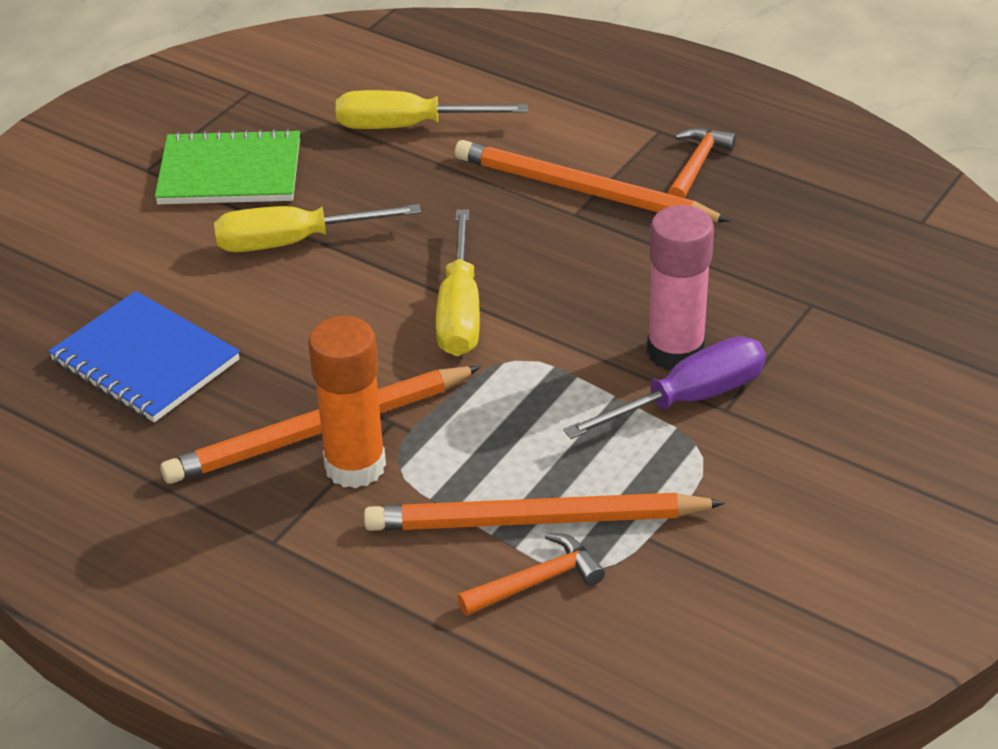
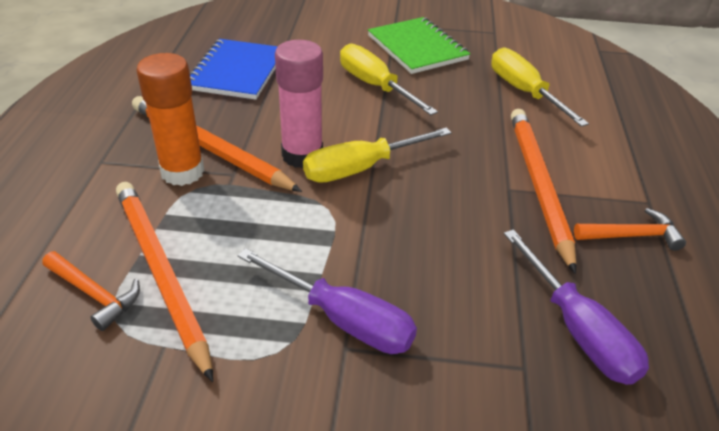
camera: 60 degrees right, 0 degrees up
pink glue stick [647,205,714,370] -> pink glue stick moved to [275,40,323,168]
none -> purple screwdriver [504,230,649,385]

